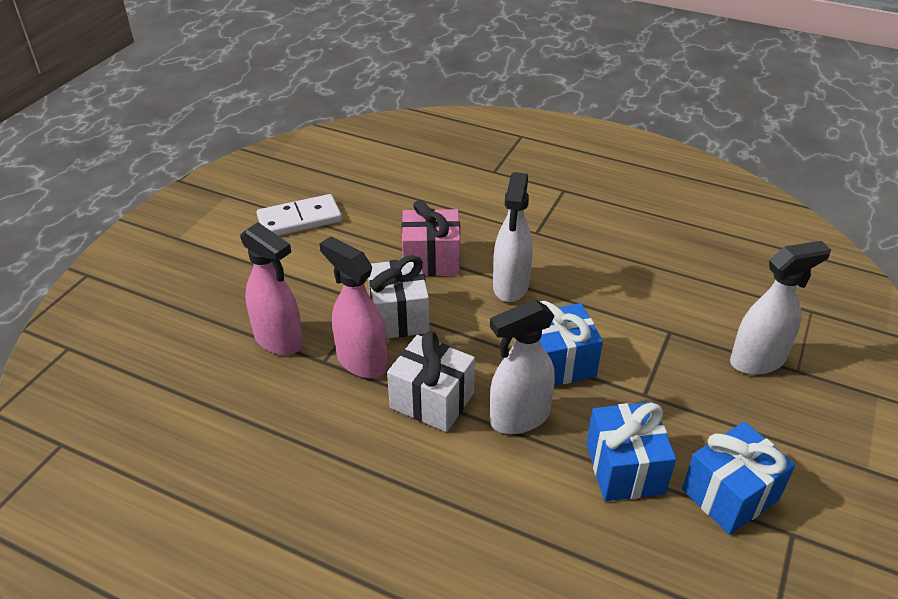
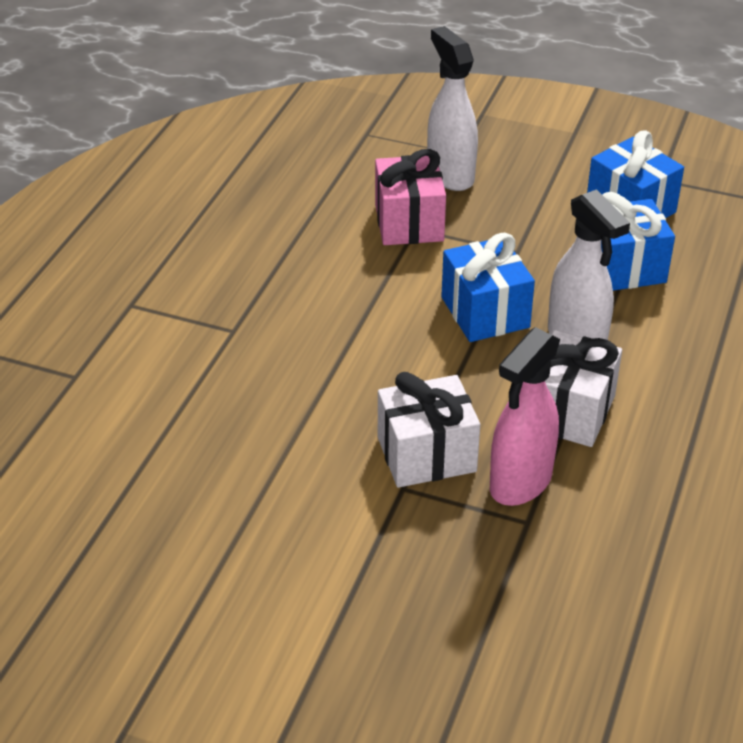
camera: 95 degrees left, 0 degrees up
pink spray bottle [240,222,303,355] -> none
white domino [257,194,342,236] -> none
pink gift [402,200,460,276] -> pink gift moved to [375,149,446,245]
white spray bottle [493,172,533,302] -> none

